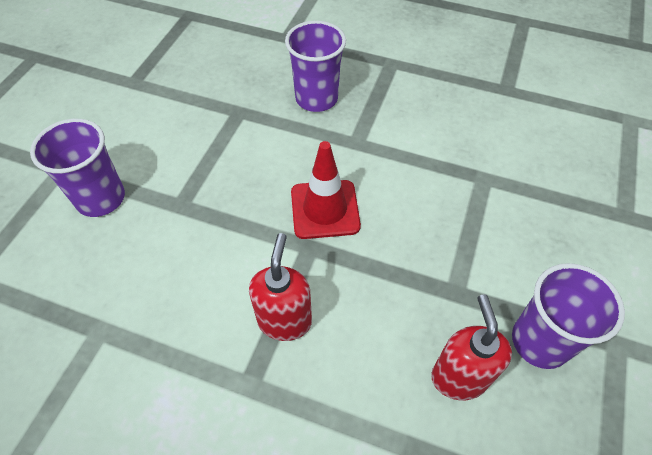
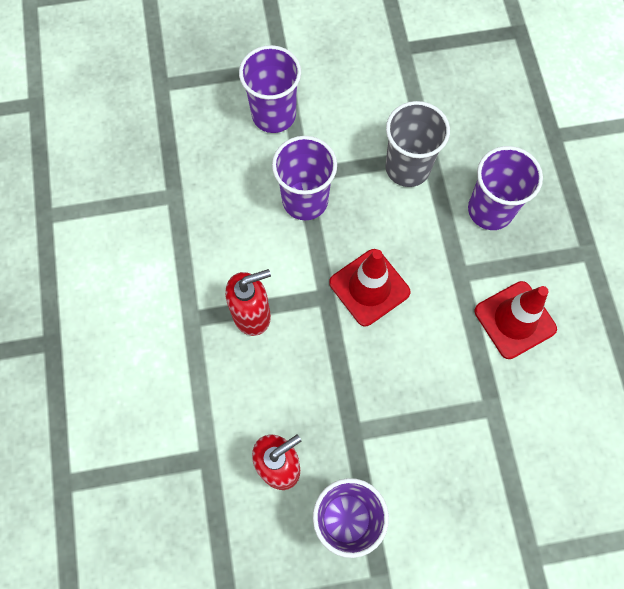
camera: 60 degrees right, 15 degrees up
none -> purple cup [272,136,337,220]
none -> grey cup [385,101,450,187]
none -> red traffic cone [475,281,557,359]

